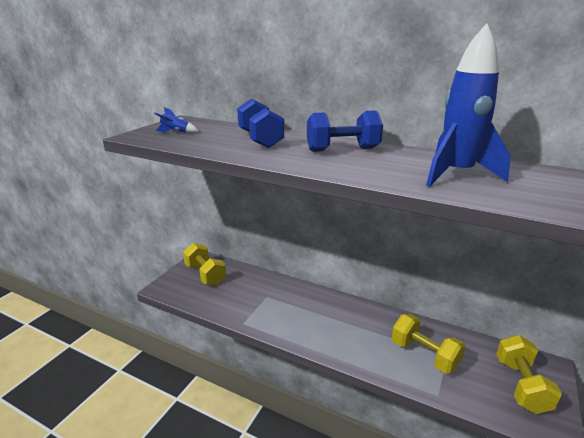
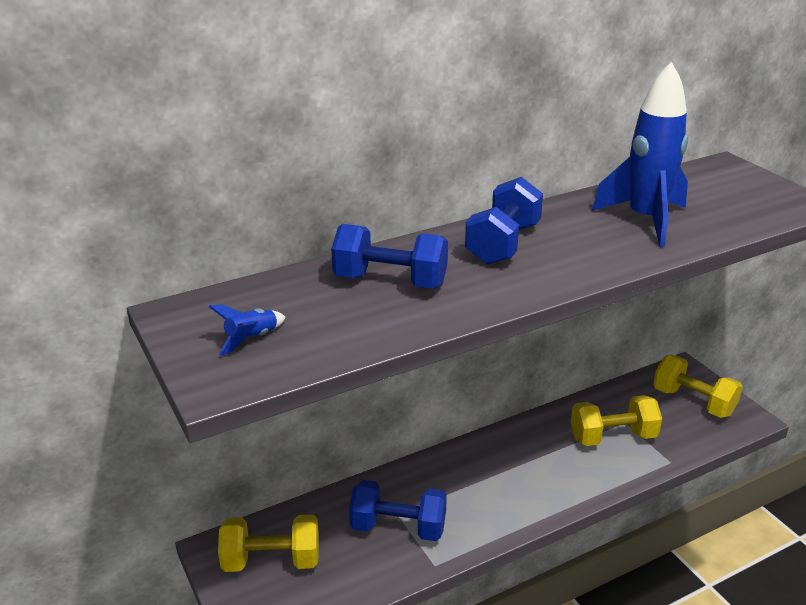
camera: 55 degrees left, 5 degrees up
none -> blue dumbbell [349,480,447,541]

